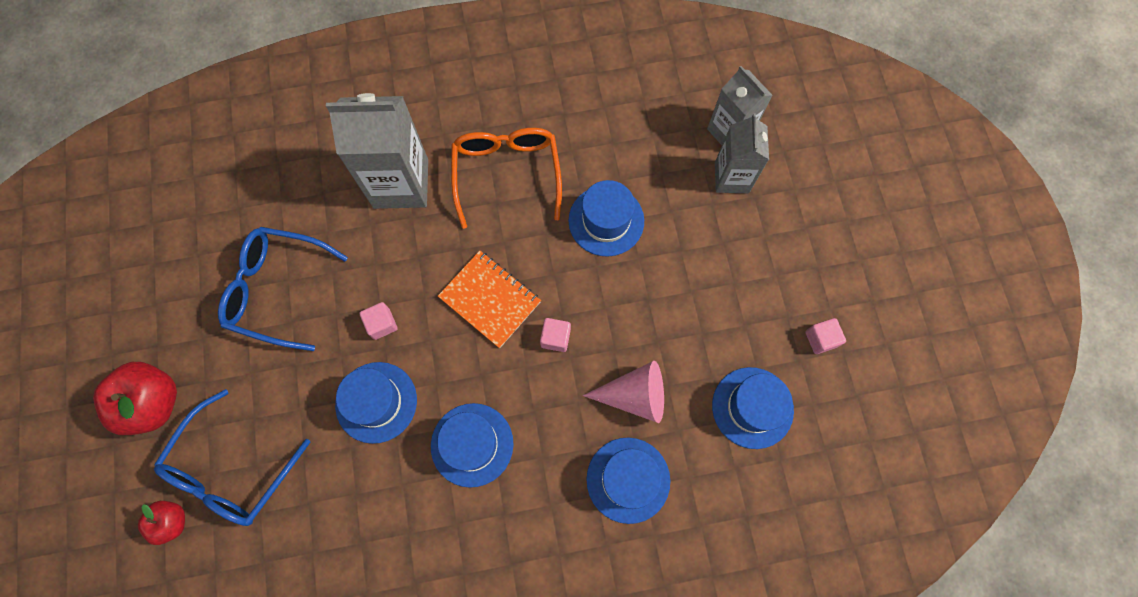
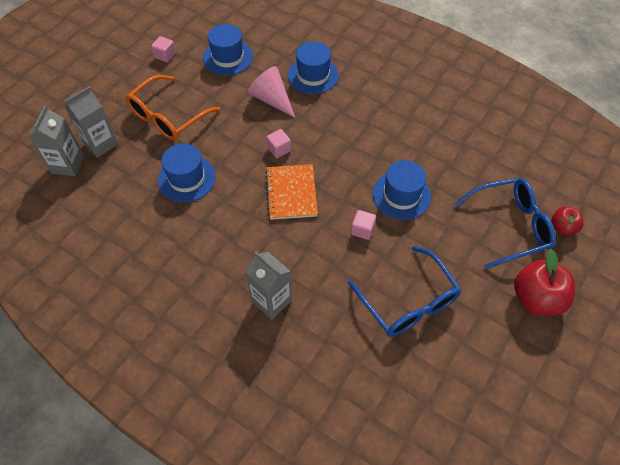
camera: 135 degrees left, 15 degrees down
grey carton [326,93,428,209] -> grey carton [246,252,292,320], size x0.63
blue hat [431,403,513,488] -> none
orange glasses [451,128,562,229] -> orange glasses moved to [126,75,220,140]

